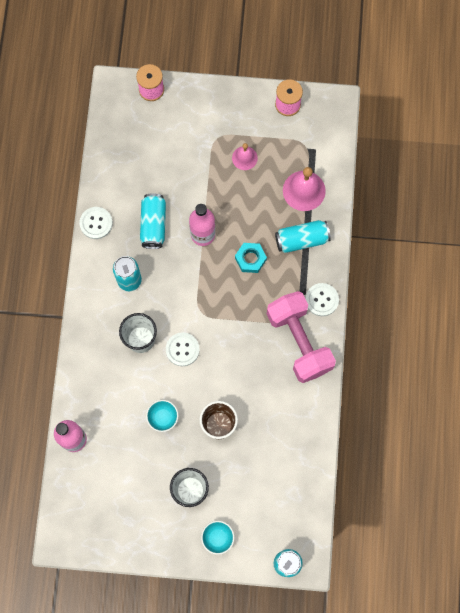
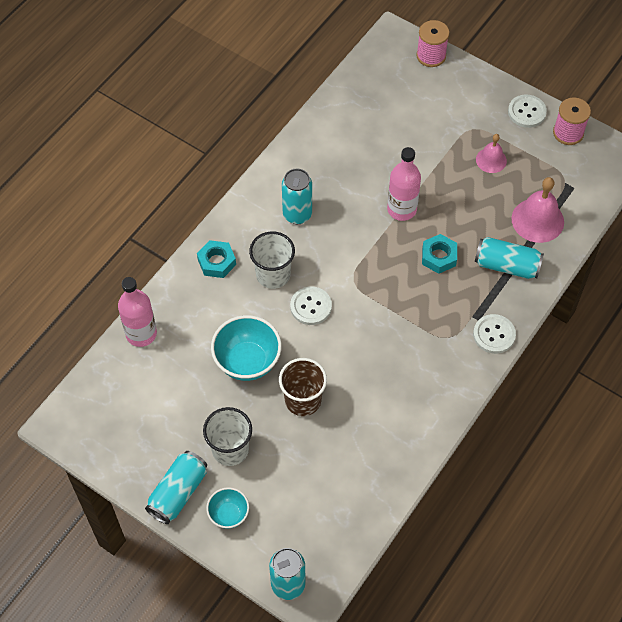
camera: 30 degrees right, 15 degrees down
white button [79,207,113,239] -> white button moved to [508,94,547,128]
turquoise can [140,193,166,249] -> turquoise can moved to [145,451,207,524]
turquoise bowl [146,400,179,432] -> turquoise bowl [211,315,282,381], size x1.74
pink dumbbell [267,291,336,383] -> none
none -> turquoise nut [197,240,236,278]

